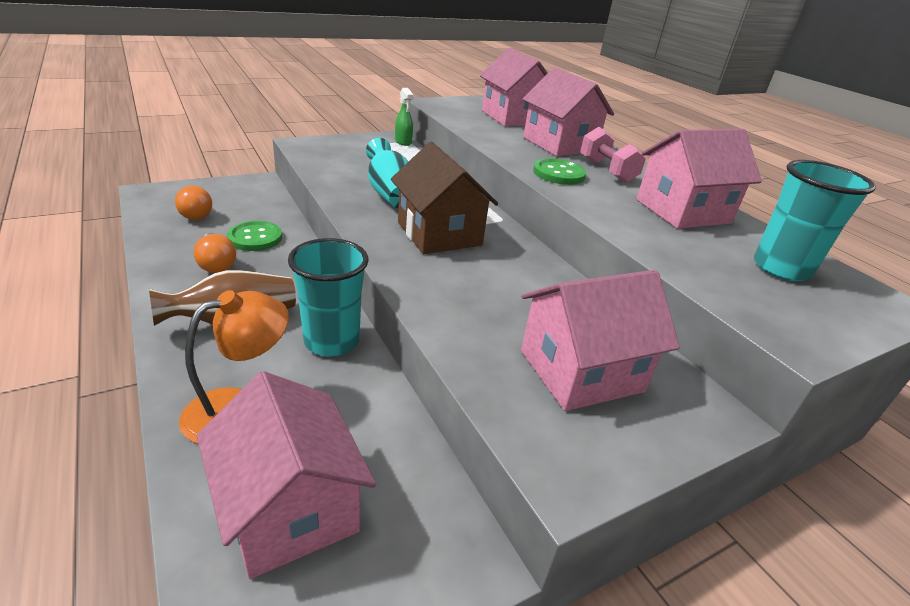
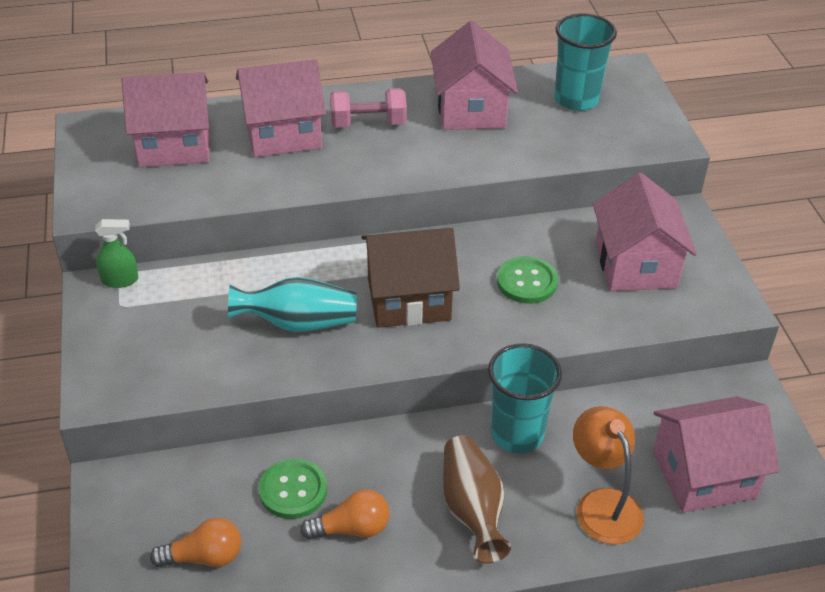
camera: 70 degrees left, 10 degrees up
green button [533,158,586,185] -> green button moved to [497,256,558,304]

